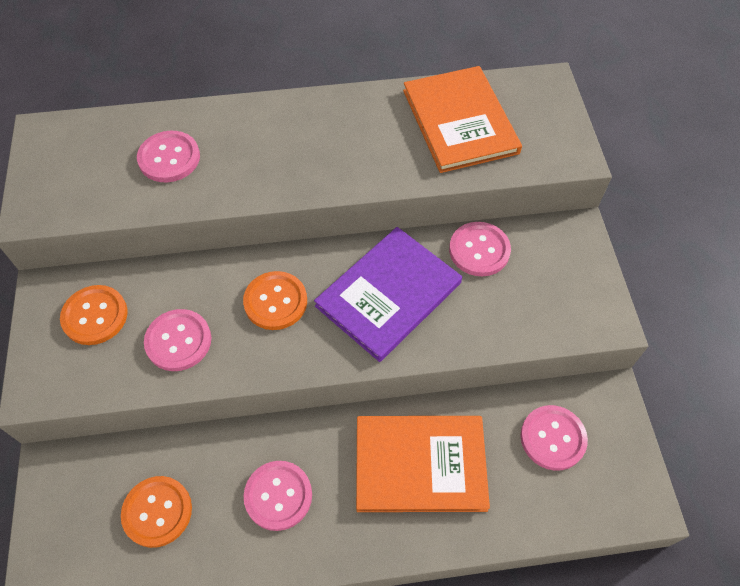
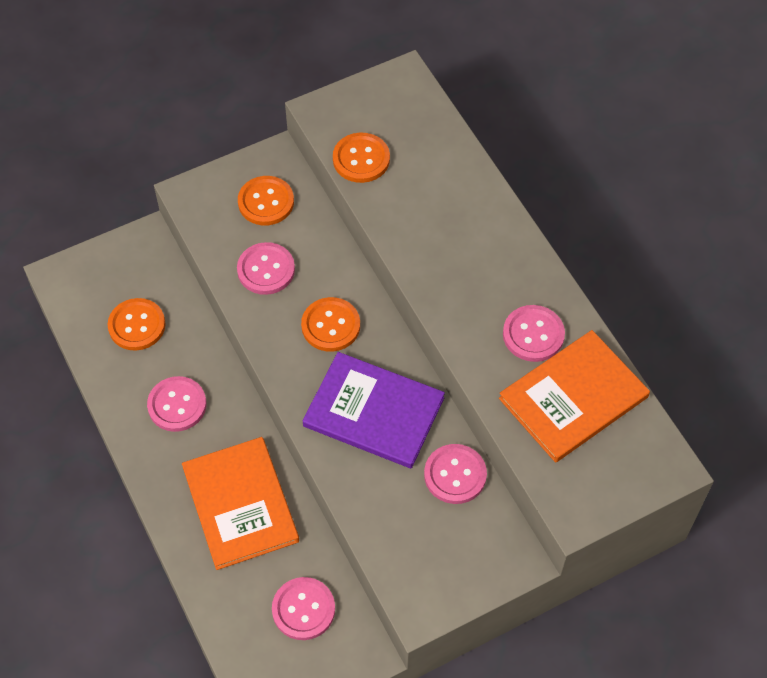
camera: 70 degrees right, 0 degrees up
pink button [137,131,200,182] -> pink button moved to [503,305,565,362]
none -> orange button [333,133,390,183]

